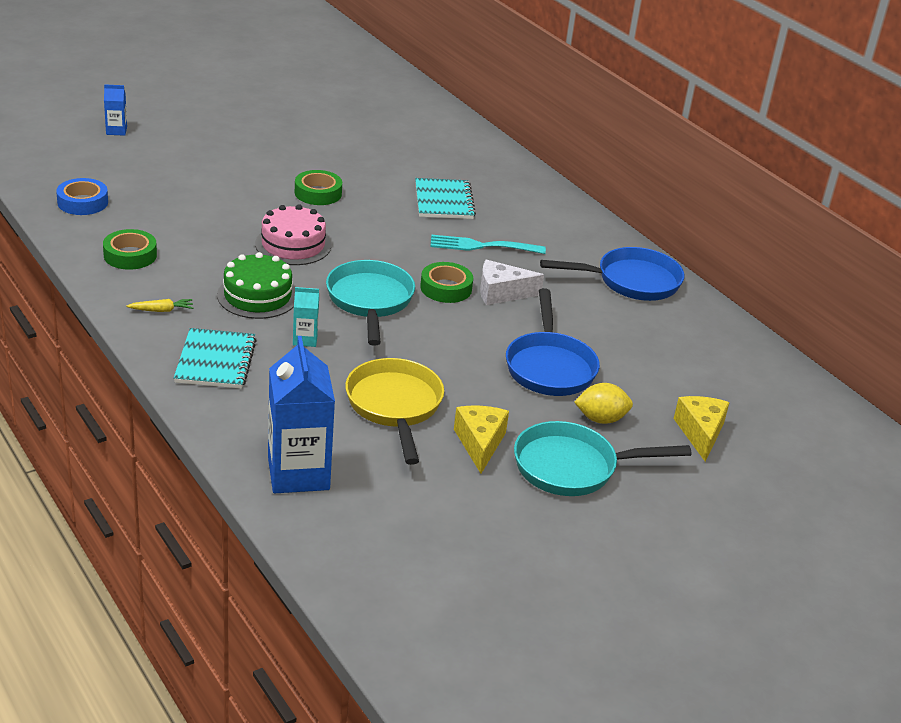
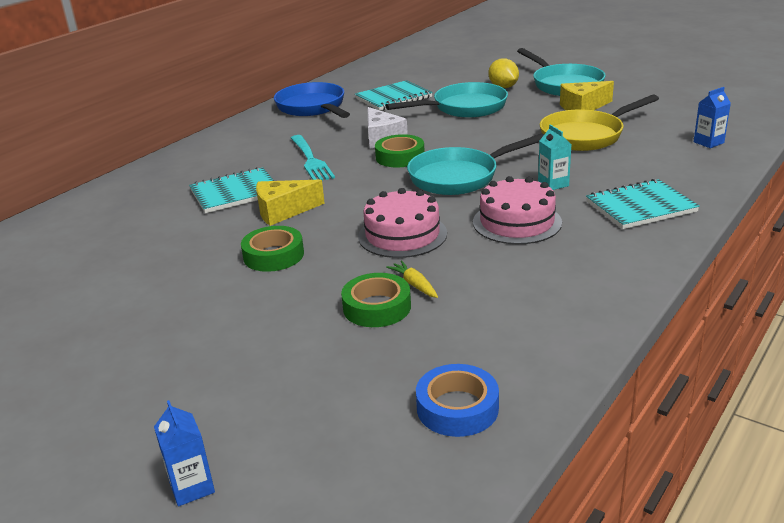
camera: 105 degrees left, 5 degrees down
green tape [103,229,157,270] -> green tape moved to [341,273,411,327]
yellow carrot [126,299,193,312] -> yellow carrot moved to [386,260,438,298]
green cake [217,252,295,319] -> pink cake [473,176,562,244]
blue carton [268,336,335,493] -> blue carton [694,87,731,148], size x0.47
blue pan [506,288,600,396] -> turquoise pan [385,82,508,118]
yellow cheese [674,396,730,462] -> yellow cheese moved to [256,179,325,226]
none -> turquoise notebook [355,80,433,111]

